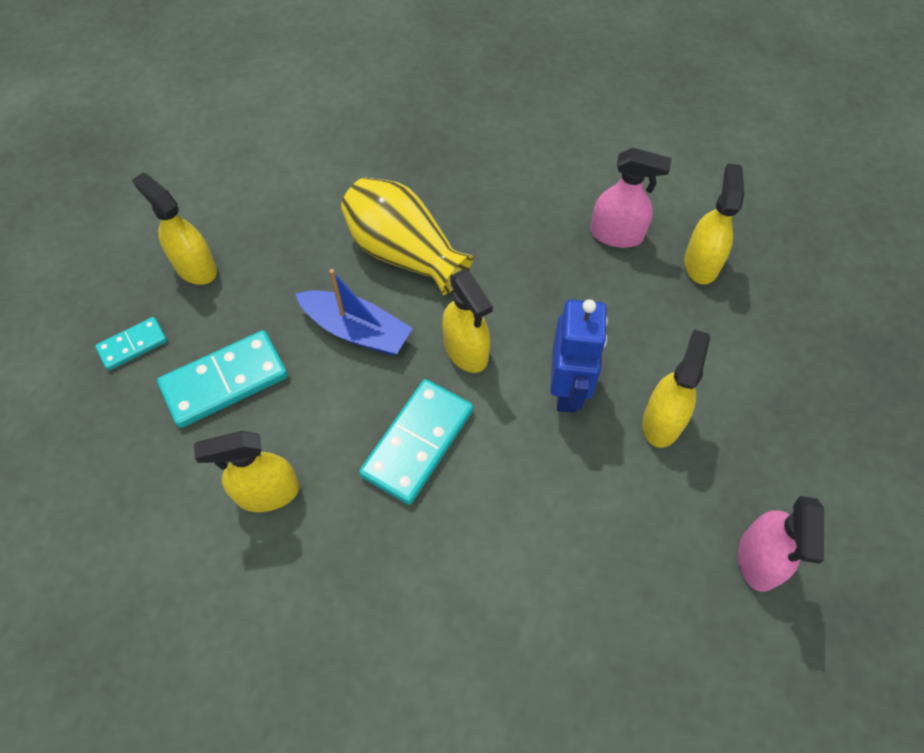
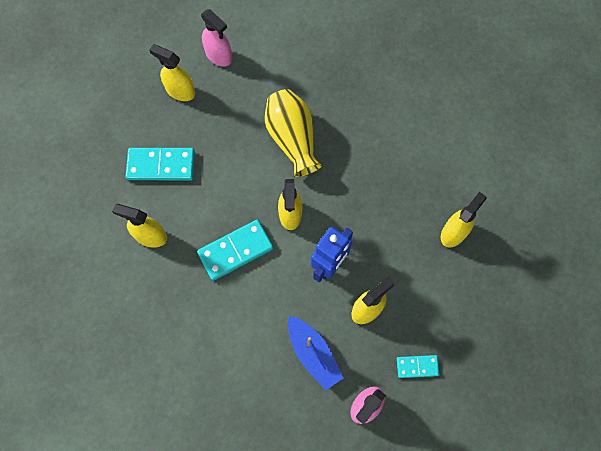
camera: 30 degrees right, 10 degrees up
turquoise domino [95,317,167,370] -> turquoise domino moved to [397,355,440,378]
yellow spray bottle [132,173,217,285] -> yellow spray bottle turned 45 degrees counterclockwise [149,44,195,101]
blue boat [295,269,413,355] -> blue boat moved to [288,316,343,390]
pink spray bottle [591,148,672,248] -> pink spray bottle moved to [201,9,232,67]

